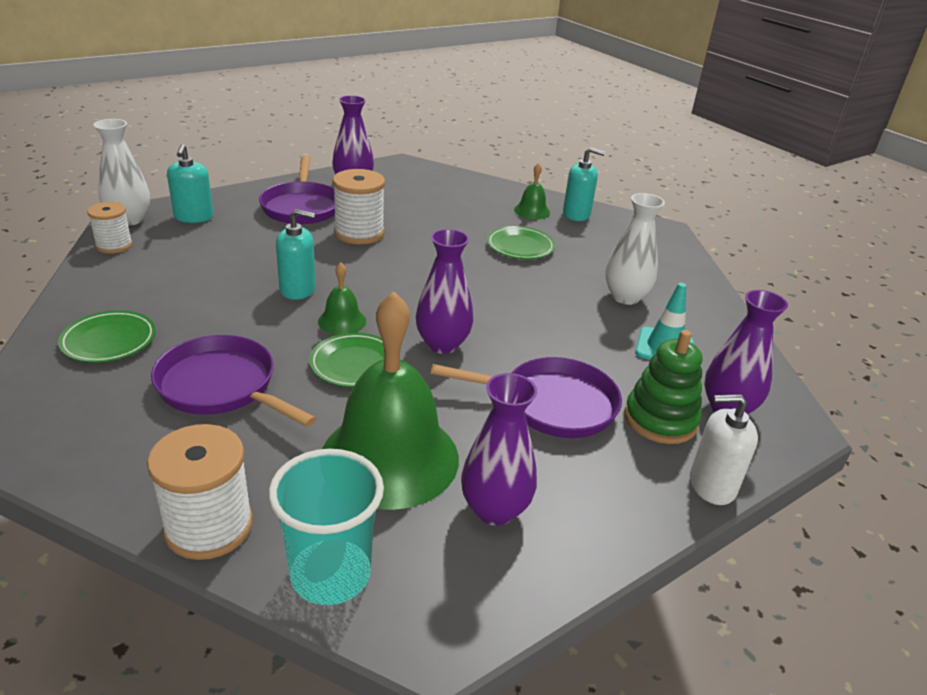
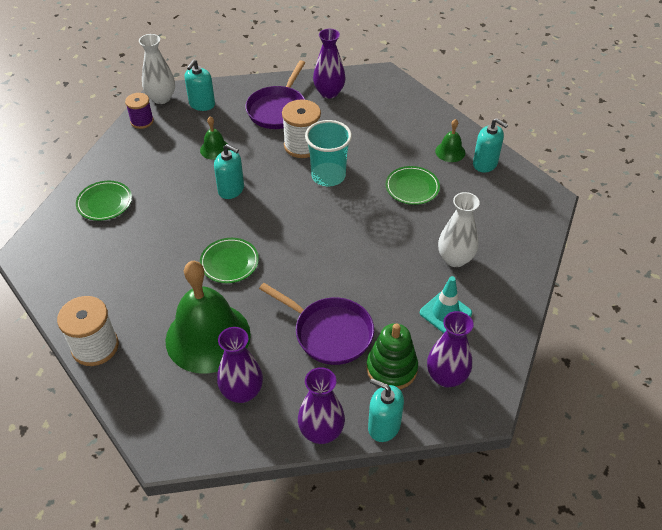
camera: 30 degrees right, 15 degrees up
white spool [87,202,133,254] -> purple spool [125,93,154,129]
purple pan [151,335,316,427] -> none
turquoise cup [269,449,384,605] -> turquoise cup moved to [305,120,352,186]
green bell [318,262,366,335] -> green bell moved to [200,117,229,160]
purple vase [416,229,473,354] -> purple vase moved to [298,367,345,444]
white soap dispenser [690,394,758,505] -> turquoise soap dispenser [368,378,404,442]

